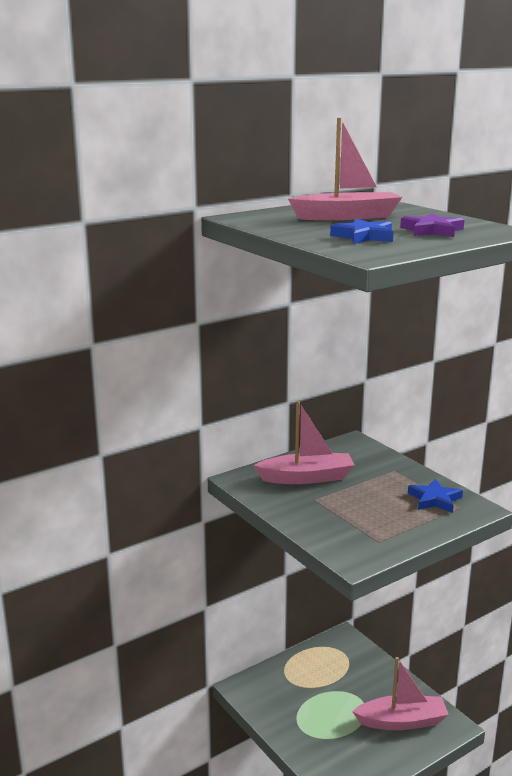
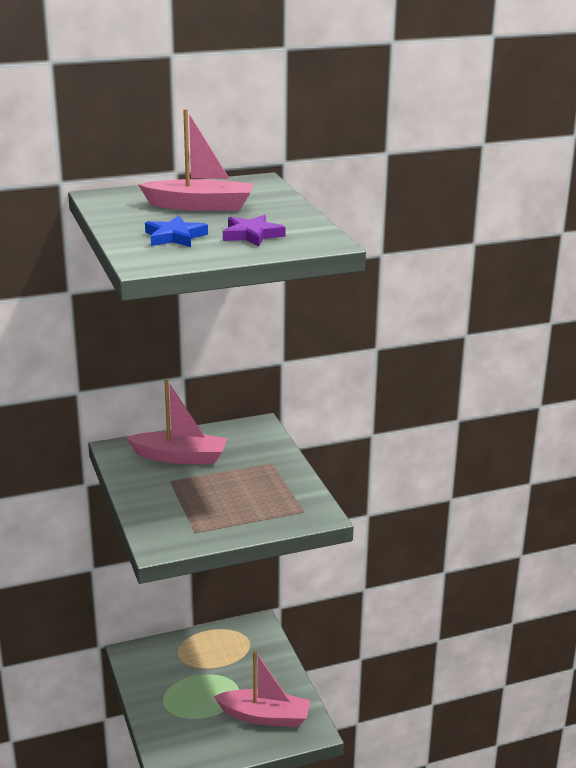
camera: 15 degrees right, 5 degrees up
blue star [408,479,463,513] -> none

